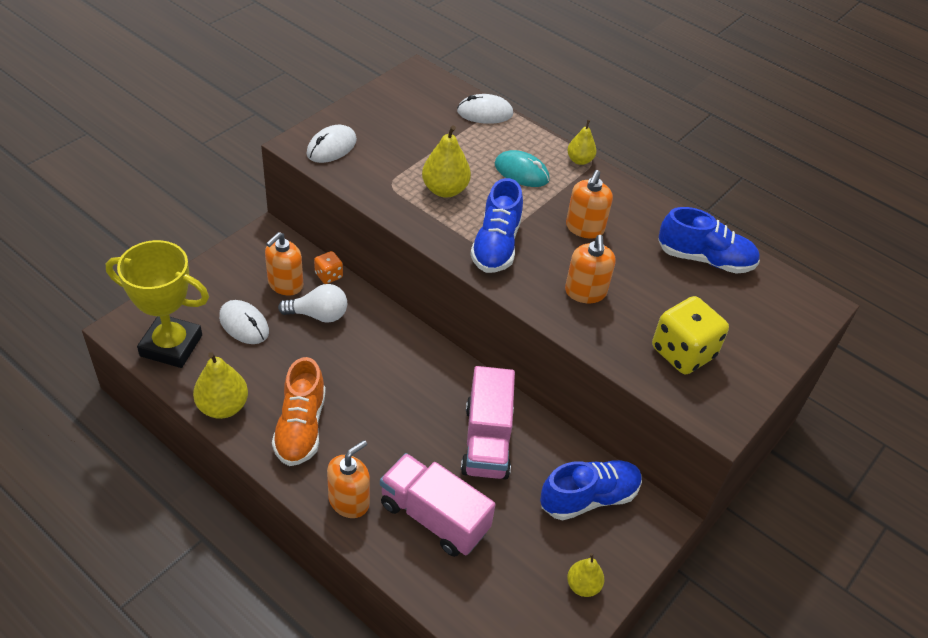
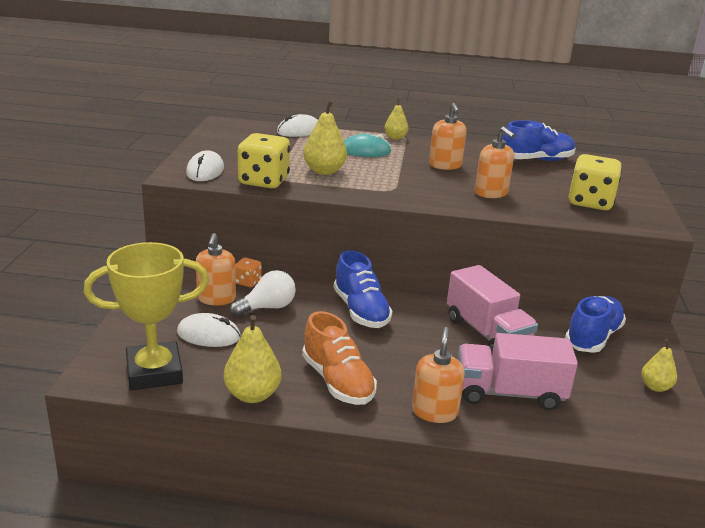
camera: 30 degrees left, 20 degrees down
blue shoe [470,178,523,273] -> blue shoe moved to [334,250,393,328]
none -> yellow dice [238,133,290,188]

